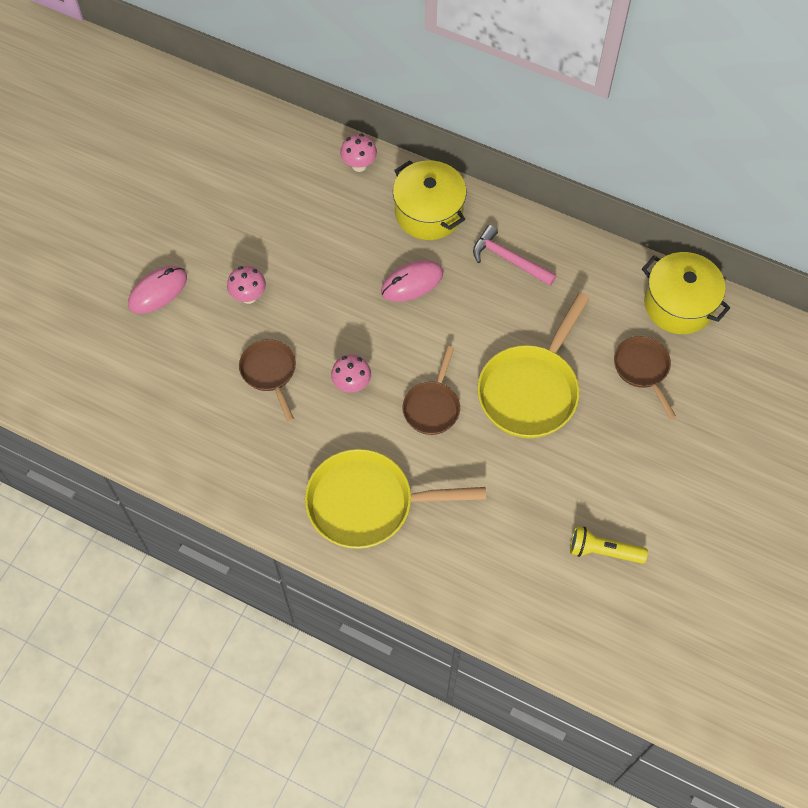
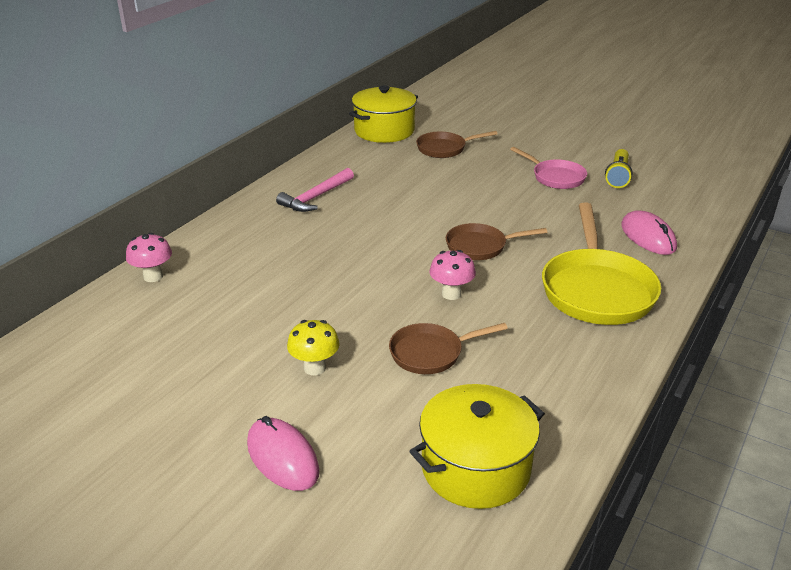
camera: 85 degrees left, 30 degrees down
pink mushroom [227,266,266,304] -> yellow mushroom [287,320,340,375]
pink mouse [381,260,443,302] -> pink mouse moved to [621,210,677,255]
yellow pot [393,160,466,240] -> yellow pot moved to [409,384,545,509]
brown pan [403,346,460,435] -> brown pan turned 150 degrees clockwise [446,223,547,260]
yellow pan [477,292,590,438] -> none
none -> pink pan [510,147,587,189]

